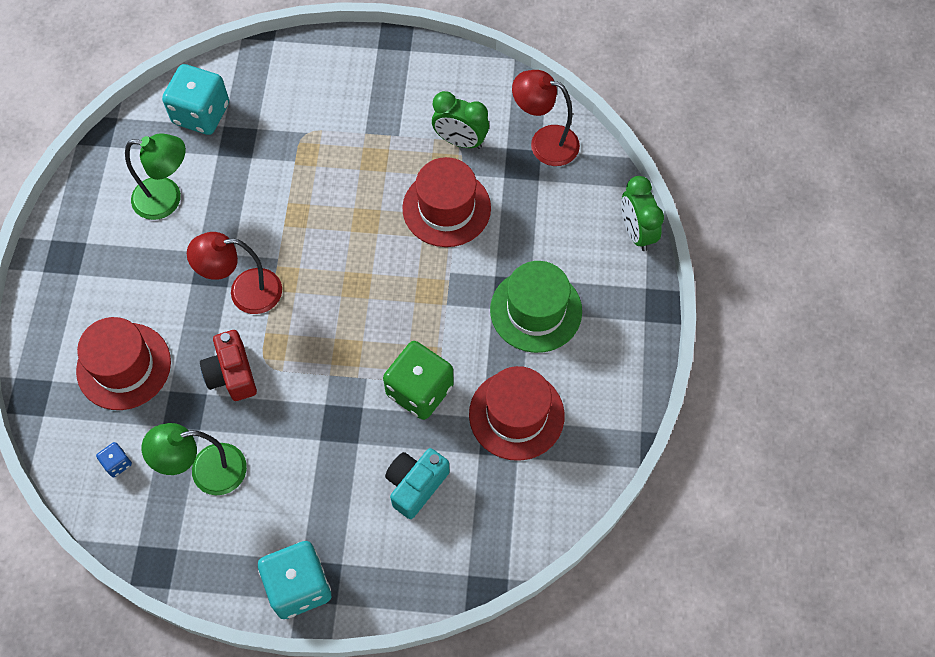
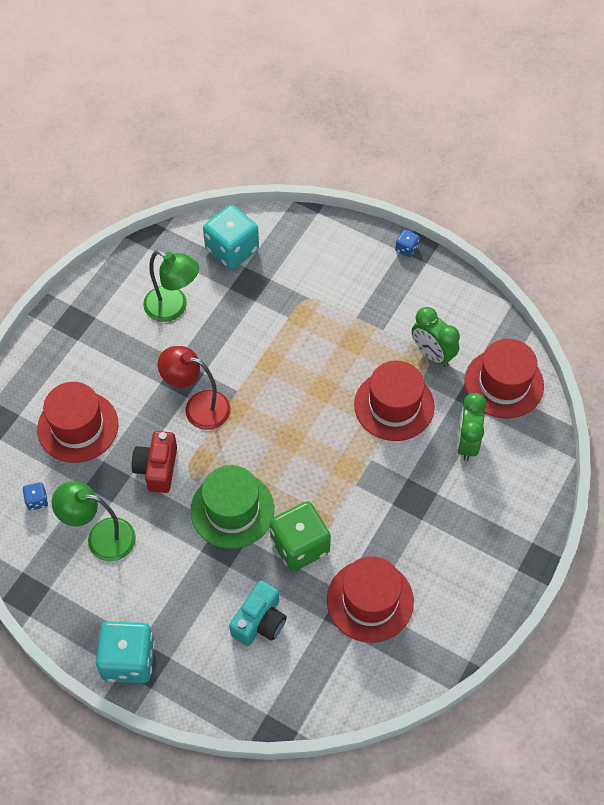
camera: 25 degrees right, 5 degrees down
turquoise camera [385,448,450,519] -> turquoise camera turned 150 degrees clockwise [229,580,287,646]
green hat [490,261,582,353] -> green hat moved to [190,465,274,549]
red lamp [512,70,580,166] -> red hat [464,339,544,419]
green clock [621,176,664,251] -> green clock moved to [457,393,487,461]
none -> blue dice [395,230,419,257]

